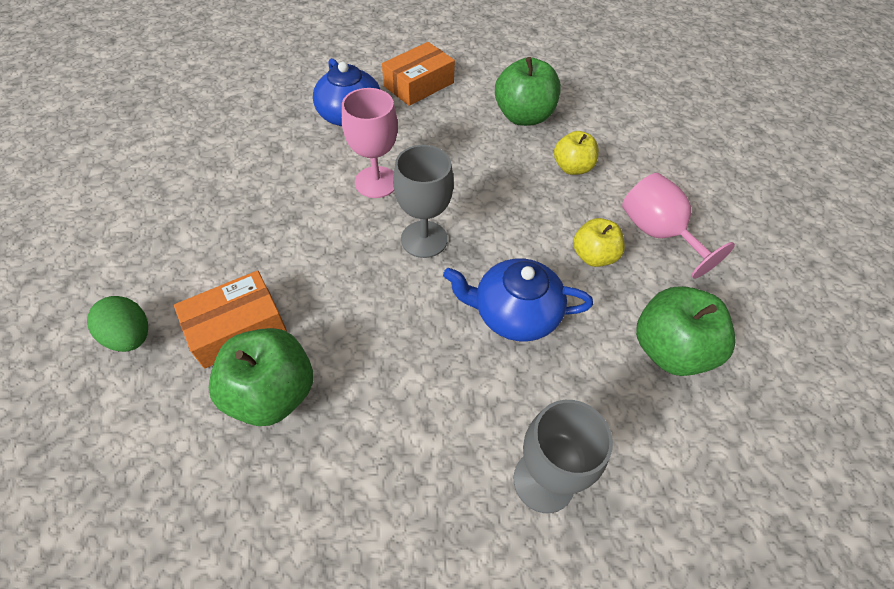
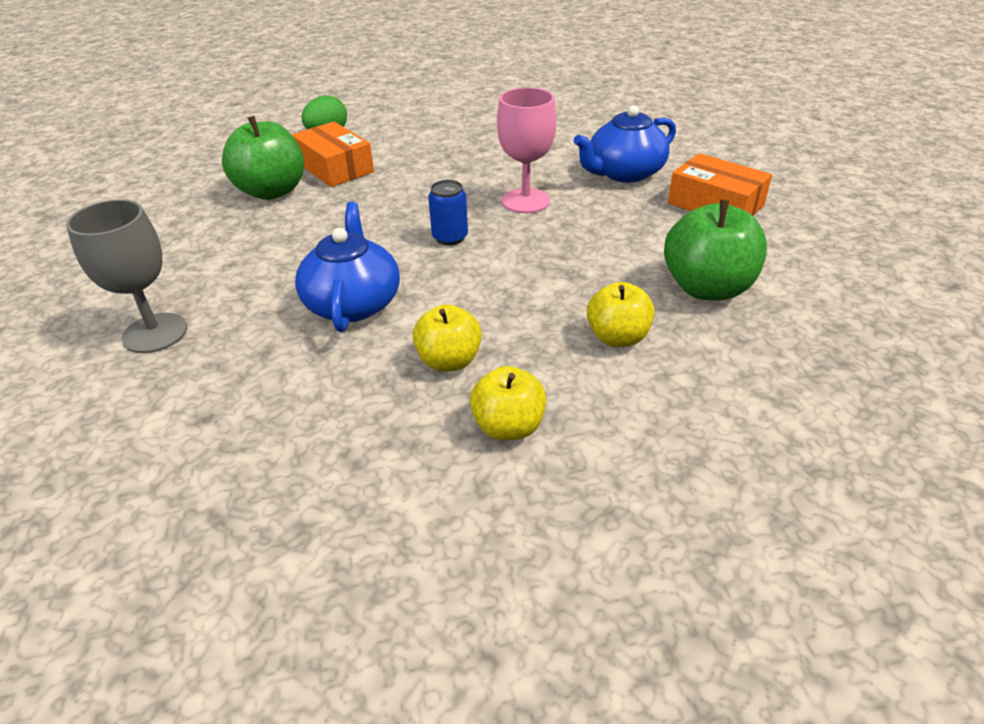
camera: 85 degrees right, 15 degrees down
grey goblet [393,145,454,258] -> blue can [428,180,468,245]
pink goblet [622,173,735,279] -> yellow apple [470,366,546,441]
green apple [636,286,736,376] -> none

